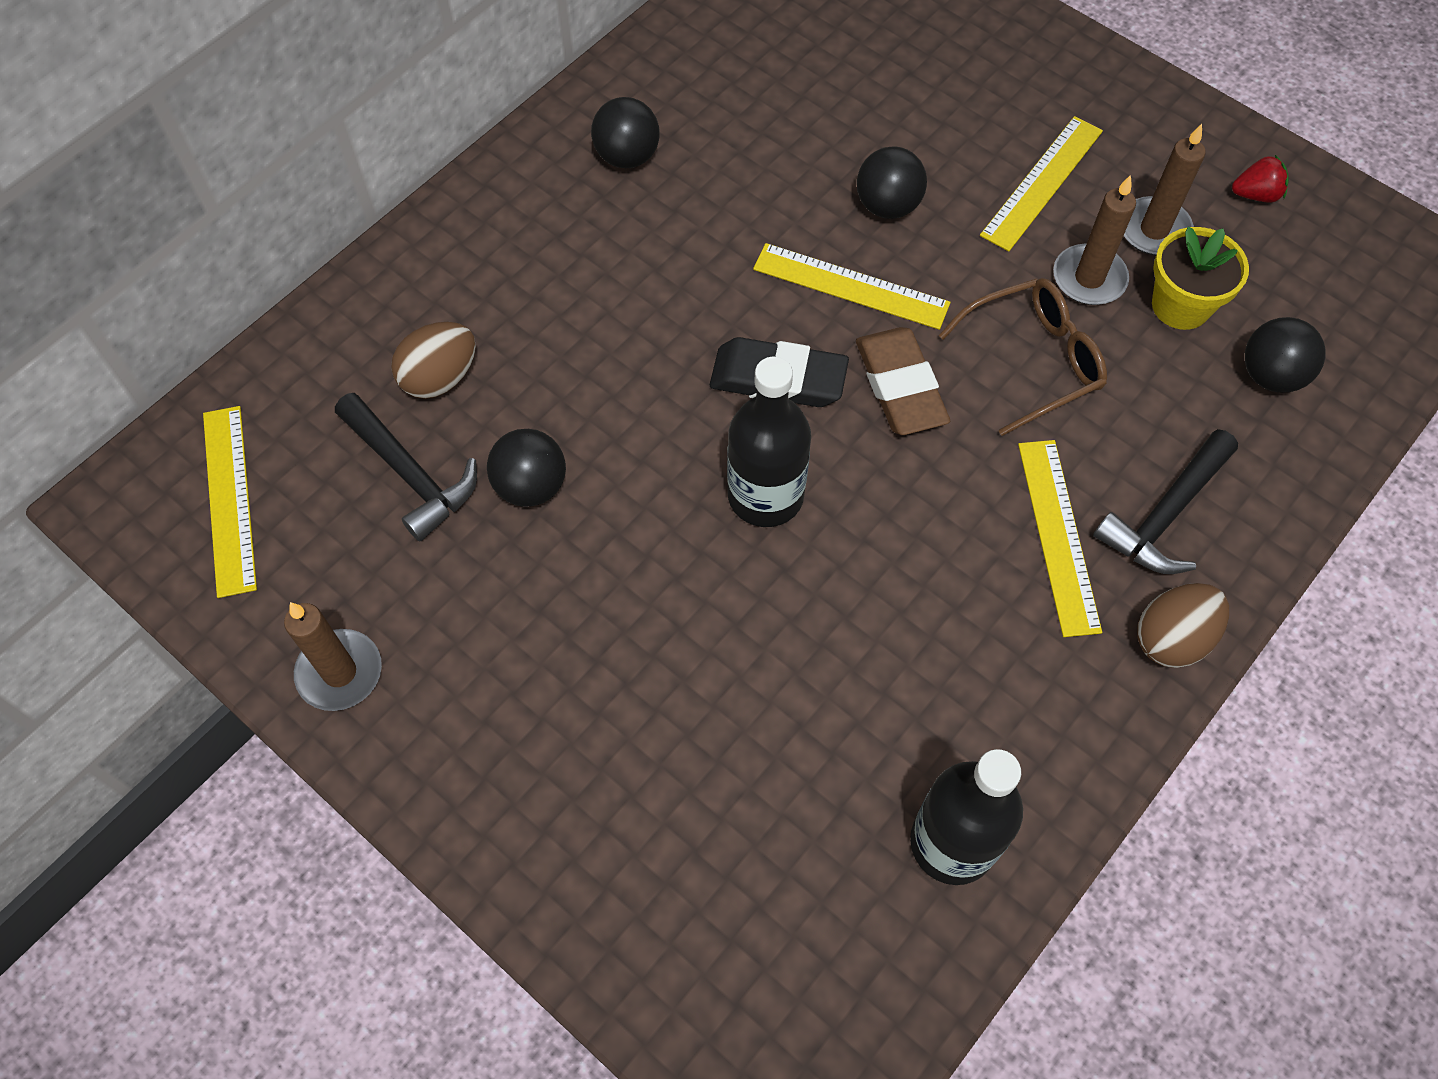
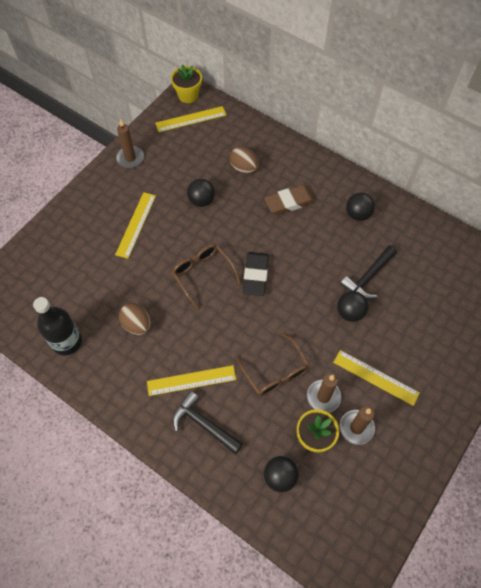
camera: 85 degrees right, 0 degrees up
black hammer [335,393,477,541] -> black hammer moved to [340,245,397,299]
black bottle [727,357,811,527] -> brown glasses [172,244,241,310]
yellow ruler [753,243,951,330] -> yellow ruler moved to [115,192,156,259]
brown eraser [856,327,950,435] -> brown eraser moved to [264,185,316,215]
brown egg [1137,583,1229,668] -> brown egg moved to [119,303,151,335]
red strawberry [1232,155,1289,203] -> none
none -> yellow flower pot [171,64,202,103]

